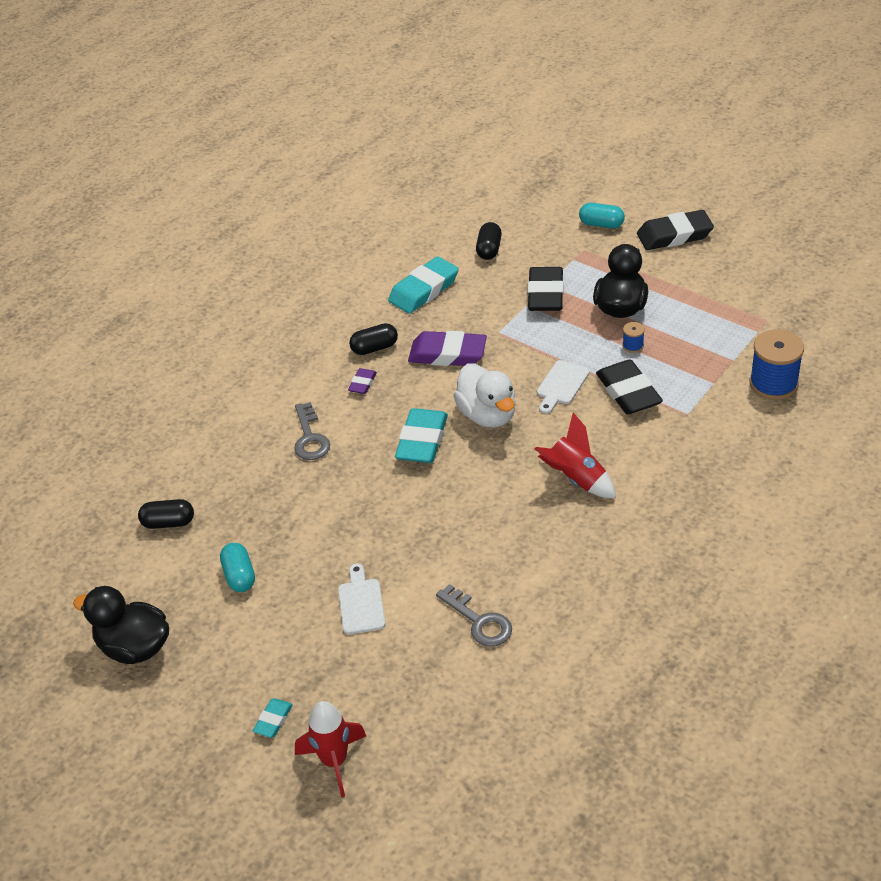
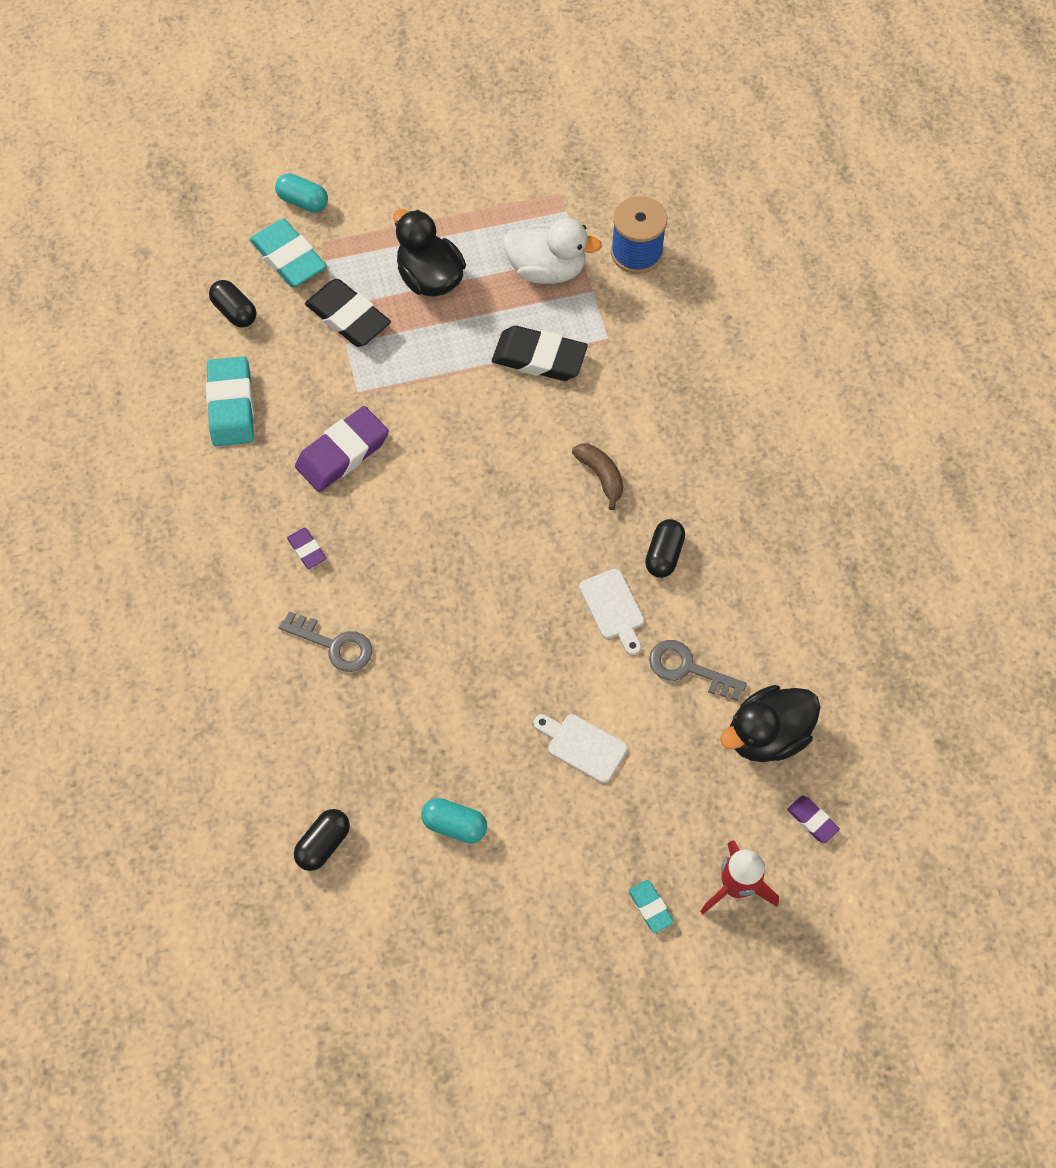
camera: 55 degrees left, 20 degrees up
black duck [73,586,169,664] -> black duck moved to [720,685,820,762]
black capsule [349,323,398,355] -> black capsule moved to [645,519,685,578]
turquoise eraser [395,408,448,463] -> turquoise eraser moved to [250,219,327,287]
grey key [436,584,512,647] -> grey key turned 150 degrees counterclockwise [649,640,747,701]
white duck [453,363,516,428] -> white duck moved to [503,218,602,284]
red rocket [535,413,616,498] -> brown banana [572,444,623,510]
white cutting board [537,360,590,414] -> white cutting board moved to [579,569,644,655]
turquoise capsule [579,203,625,228] -> turquoise capsule turned 60 degrees clockwise [275,173,328,212]
blue spool [622,322,645,353] -> none
black eraser [637,210,714,250] -> none
none -> purple eraser [787,796,840,843]

